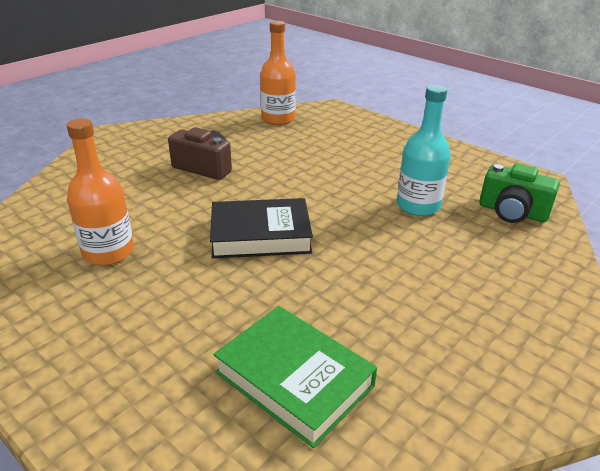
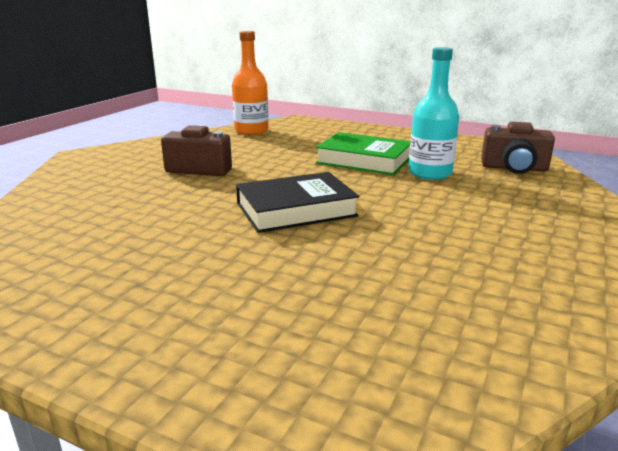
camera: 15 degrees left, 10 degrees down
orange bottle [67,118,134,266] -> none
green book [213,306,377,448] -> green book moved to [316,132,410,175]
green camera [480,163,560,223] -> brown camera [481,122,555,174]

